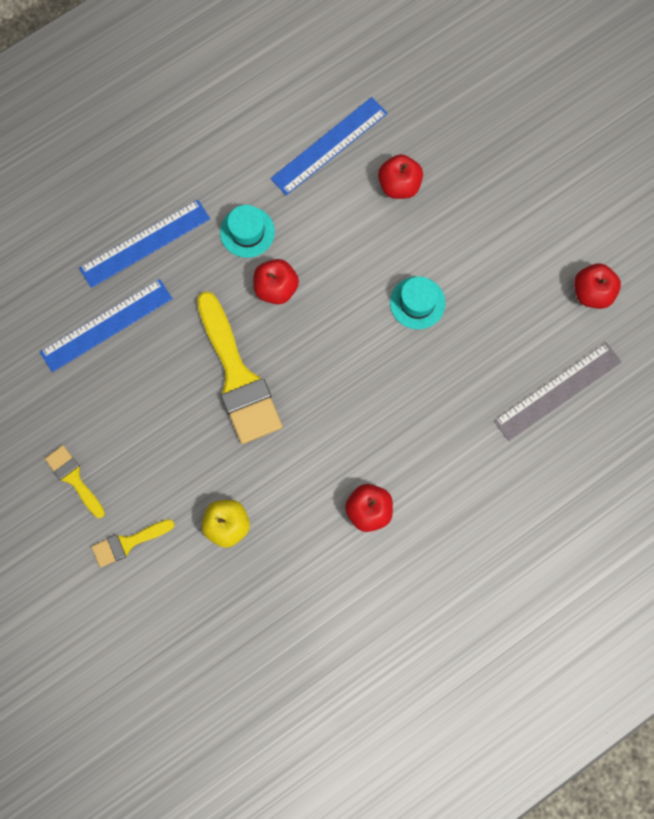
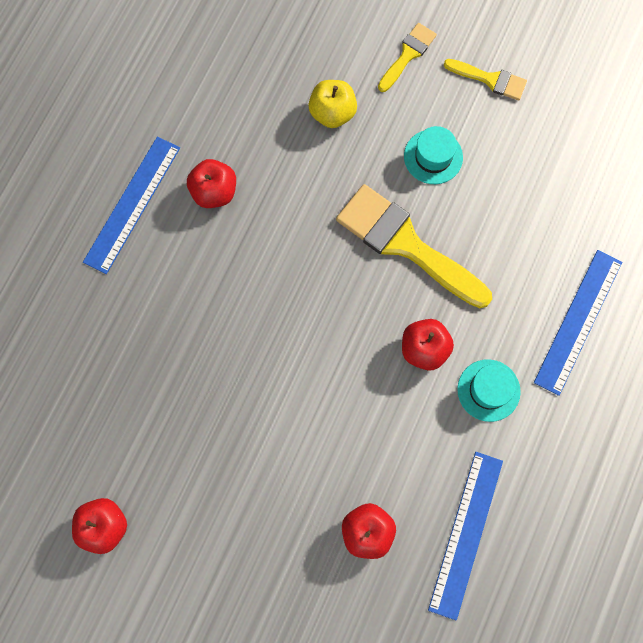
camera: 150 degrees right, 0 degrees up
blue ruler [40,279,173,372] -> blue ruler moved to [83,137,180,274]
turquoise hat [390,277,446,329] -> turquoise hat moved to [404,126,463,184]
grey ruler [494,343,622,441] -> none

